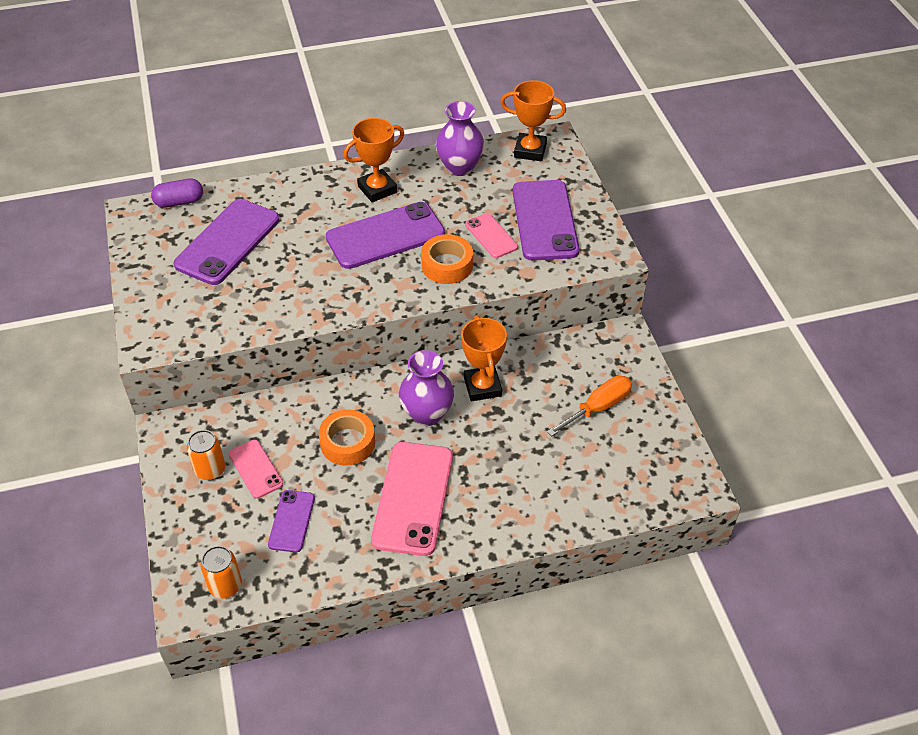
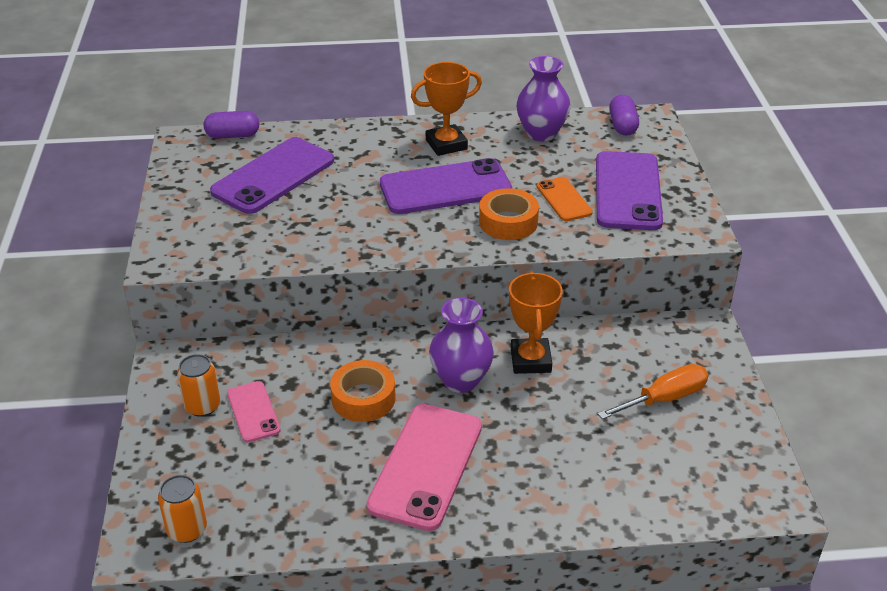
camera: 10 degrees right, 10 degrees down
purple phone [268,490,315,552] -> none
pink phone [465,213,518,258] -> orange phone [537,177,593,221]
orange trophy [500,80,566,161] -> purple capsule [609,95,639,136]

